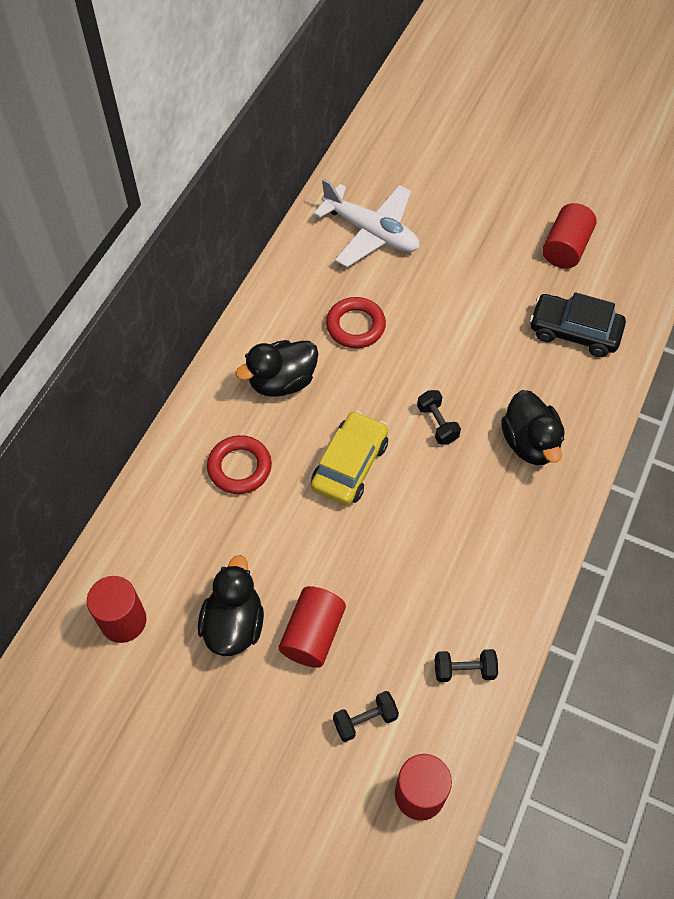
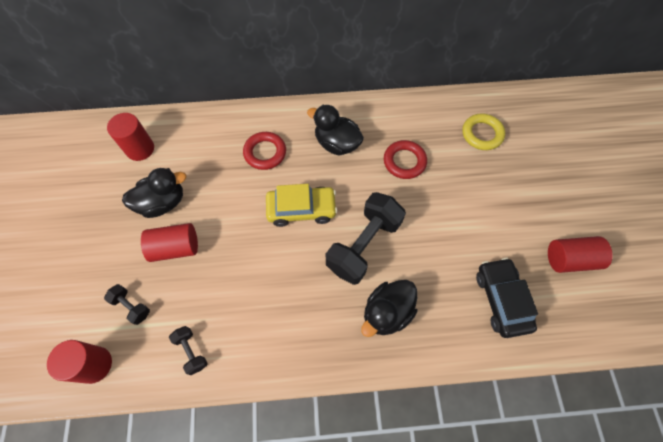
camera: 60 degrees right, 5 degrees up
white plane [314,178,420,267] -> yellow ring [462,113,505,150]
black dumbbell [417,390,461,445] -> black dumbbell [326,192,406,285], size x2.16

